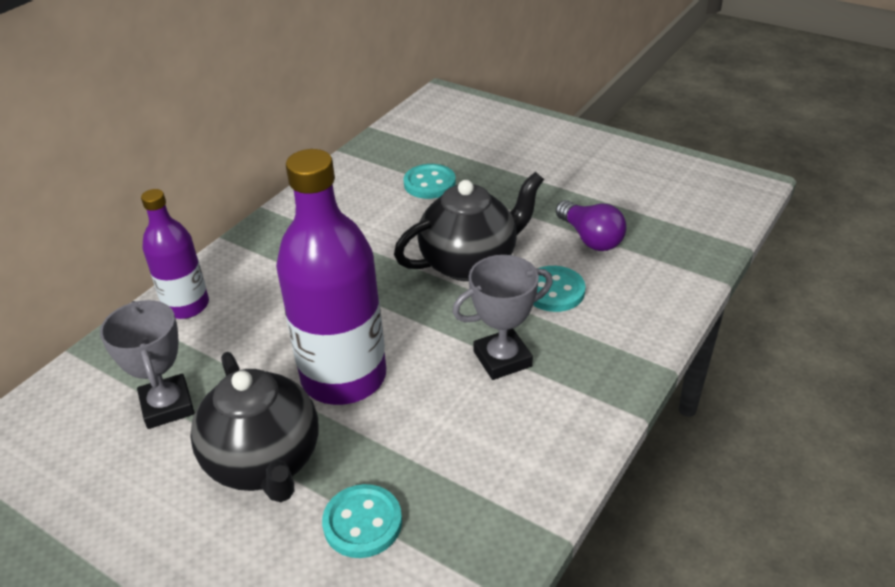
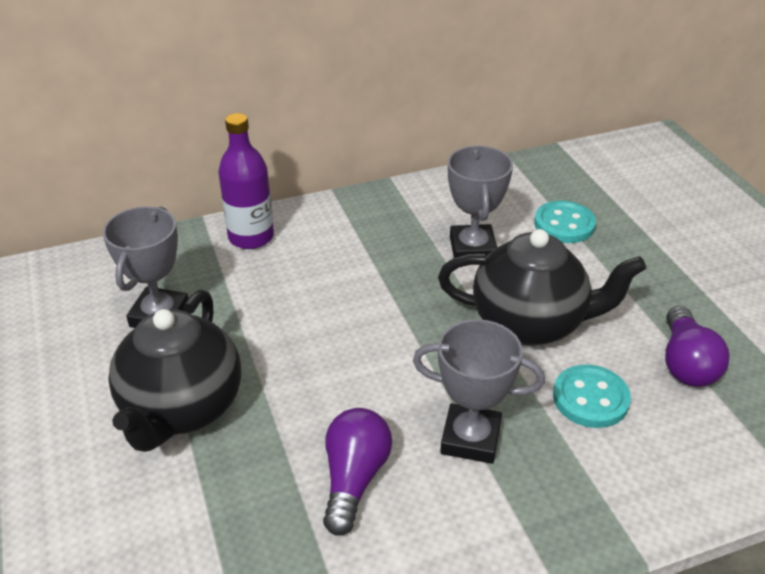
camera: 35 degrees right, 0 degrees up
purple bottle [276,149,386,405] -> none
turquoise button [322,484,402,558] -> none
none -> purple light bulb [323,408,392,535]
none -> grey trophy [448,146,513,258]

